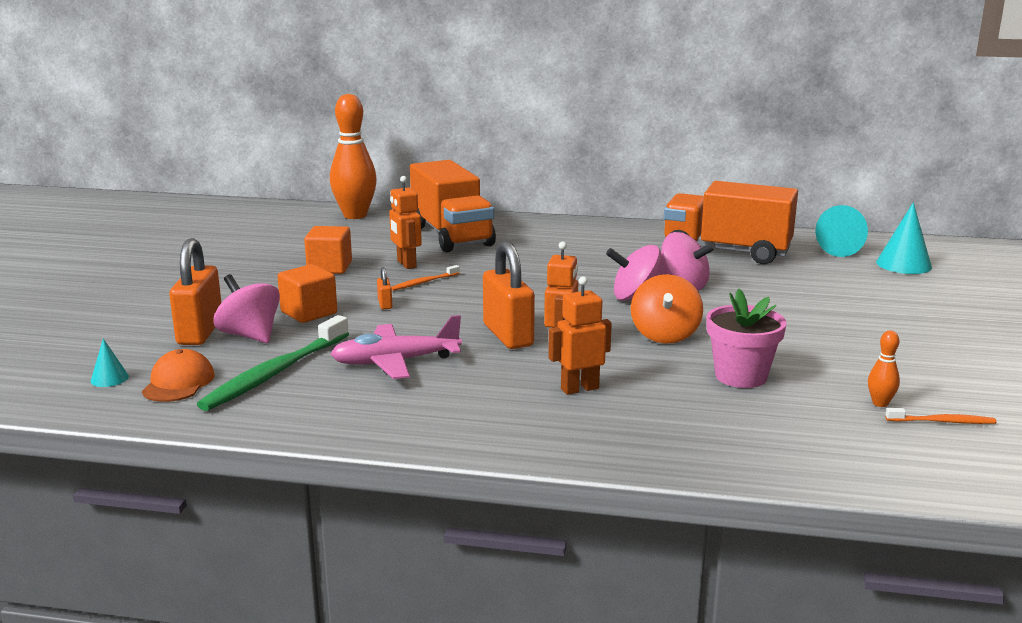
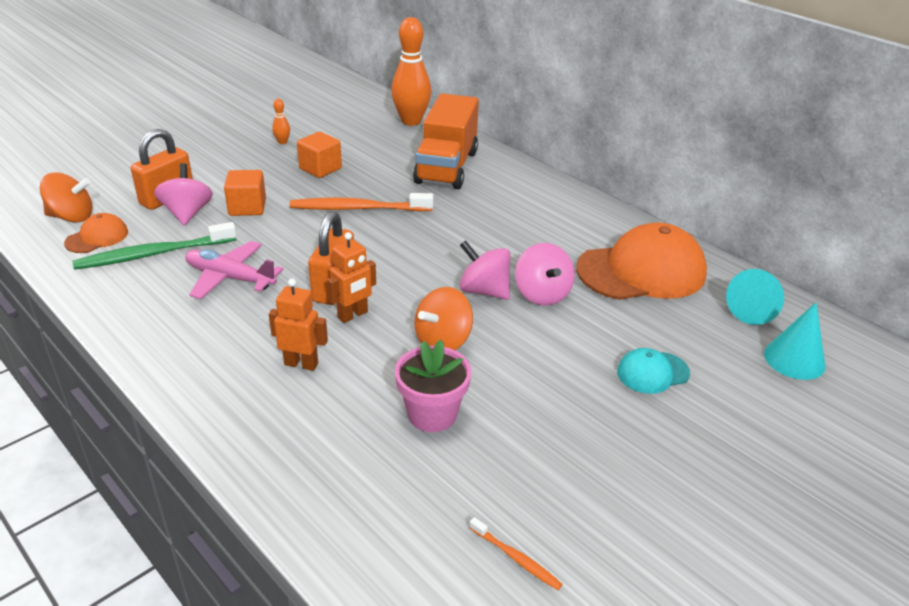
camera: 35 degrees right, 15 degrees up
turquoise cone [90,338,129,387] -> orange spinning top [40,172,93,223]
orange padlock [377,267,392,309] -> none
orange robot [389,176,422,269] -> none
orange toothbrush [391,265,460,291] -> orange toothbrush [290,193,433,211], size x2.10
orange truck [664,181,798,264] -> orange cap [576,222,707,300]
orange bowling pin [868,331,900,407] -> orange bowling pin moved to [272,99,290,144]
none -> turquoise cap [617,348,690,394]

